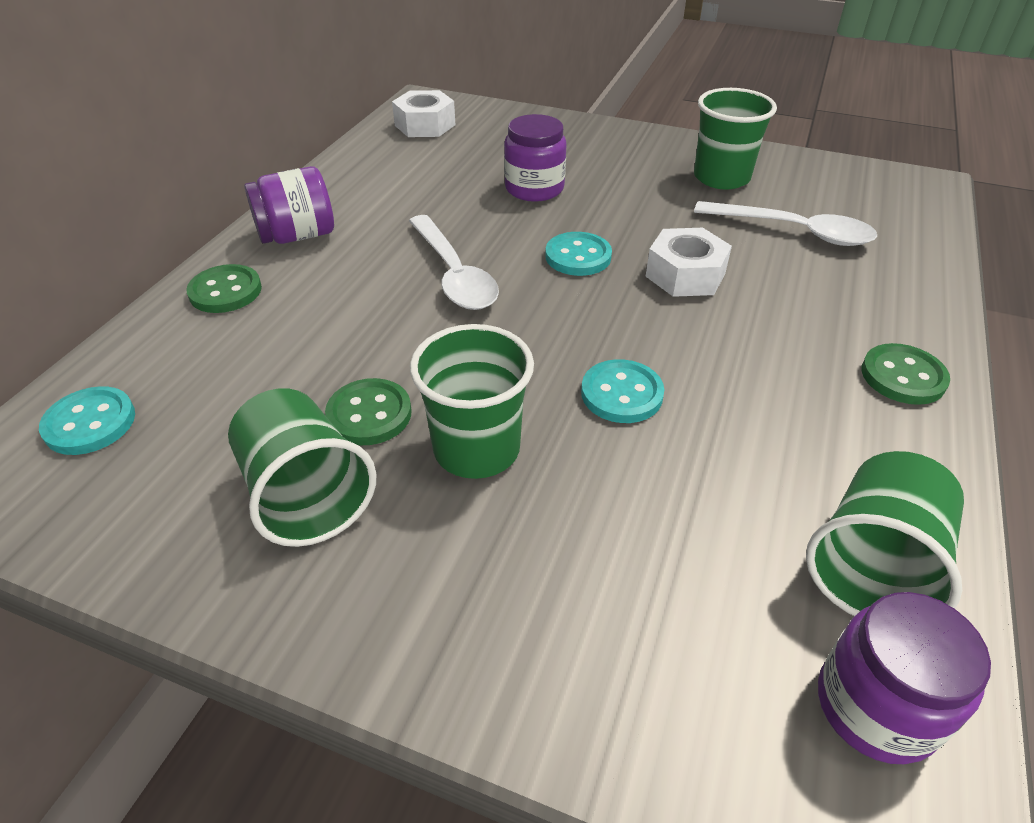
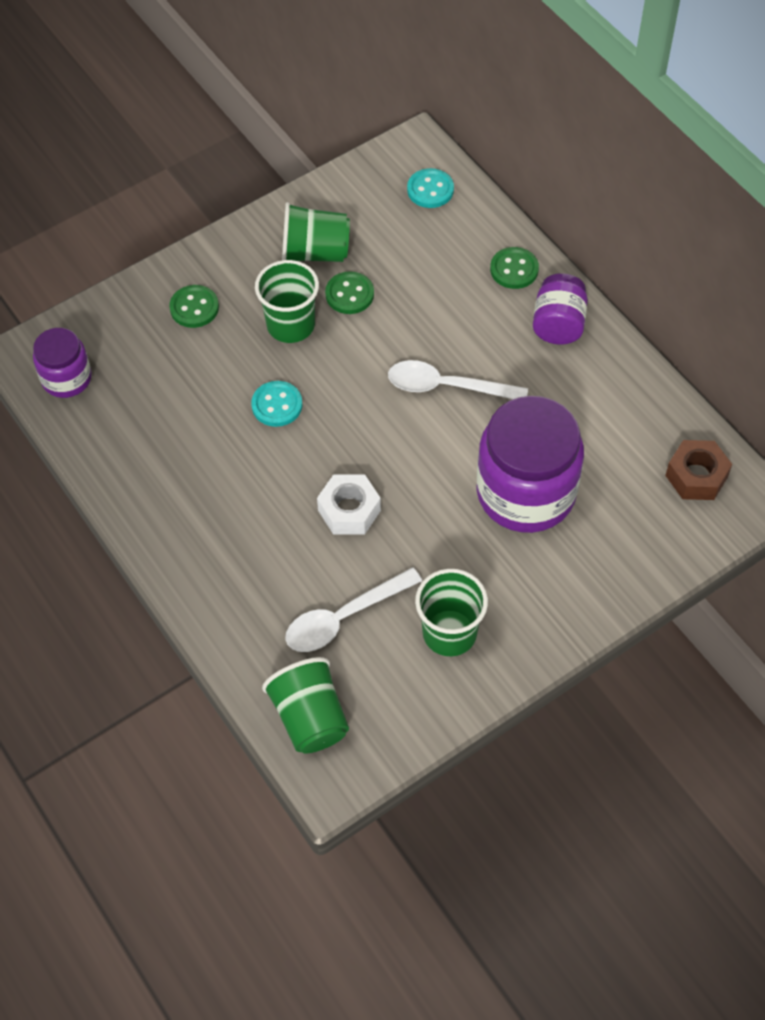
camera: 125 degrees right, 15 degrees up
white nut [392,90,456,137] -> brown nut [665,440,732,500]
purple jar [504,114,567,202] -> purple jar [477,396,584,533], size x1.87
turquoise button [545,232,612,276] -> none
green cup [806,451,964,616] -> green cup moved to [262,657,349,754]
green button [862,343,950,405] -> green button moved to [169,285,219,328]

